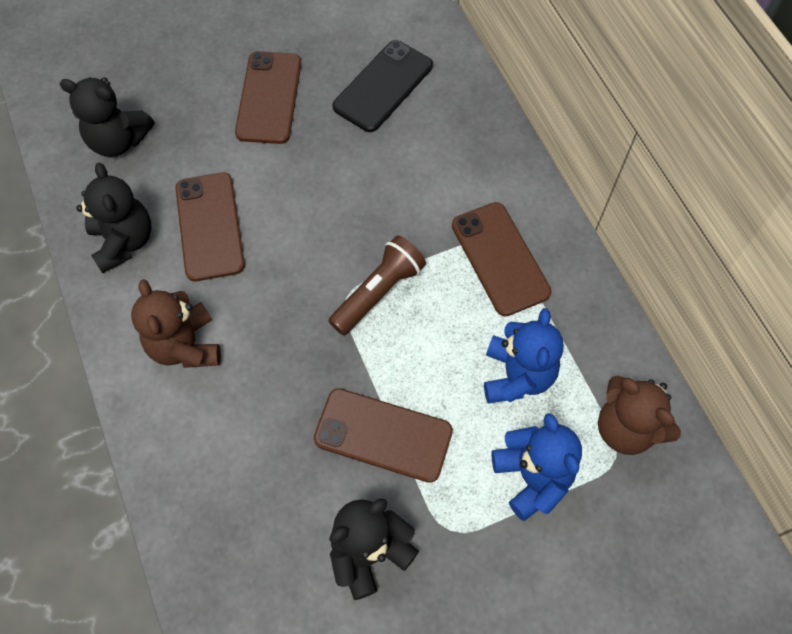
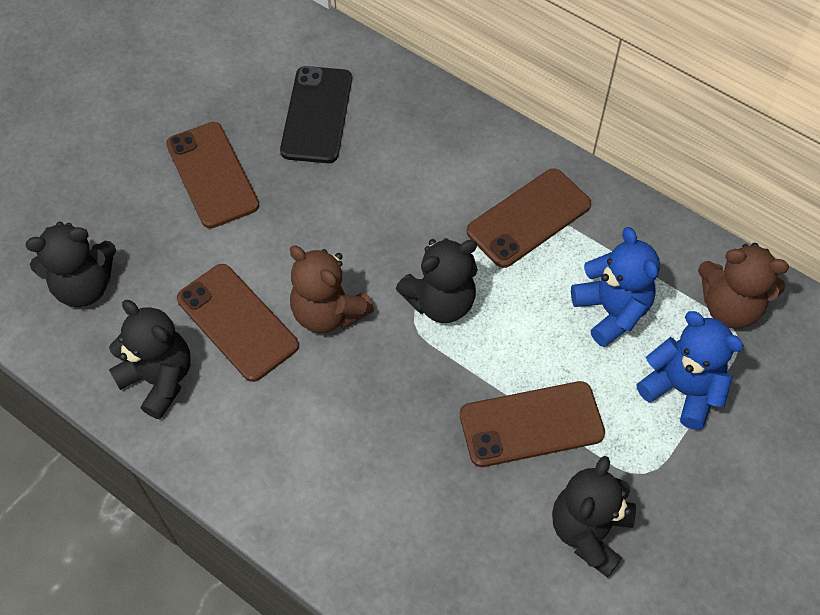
camera: 30 degrees left, 5 degrees down
brown teddy bear [131,279,221,368] -> brown teddy bear moved to [290,245,374,333]
brown flashlight [328,235,426,335] -> black teddy bear [396,238,478,323]
brown phone [452,202,552,316] -> brown phone turned 75 degrees counterclockwise [467,168,591,268]

